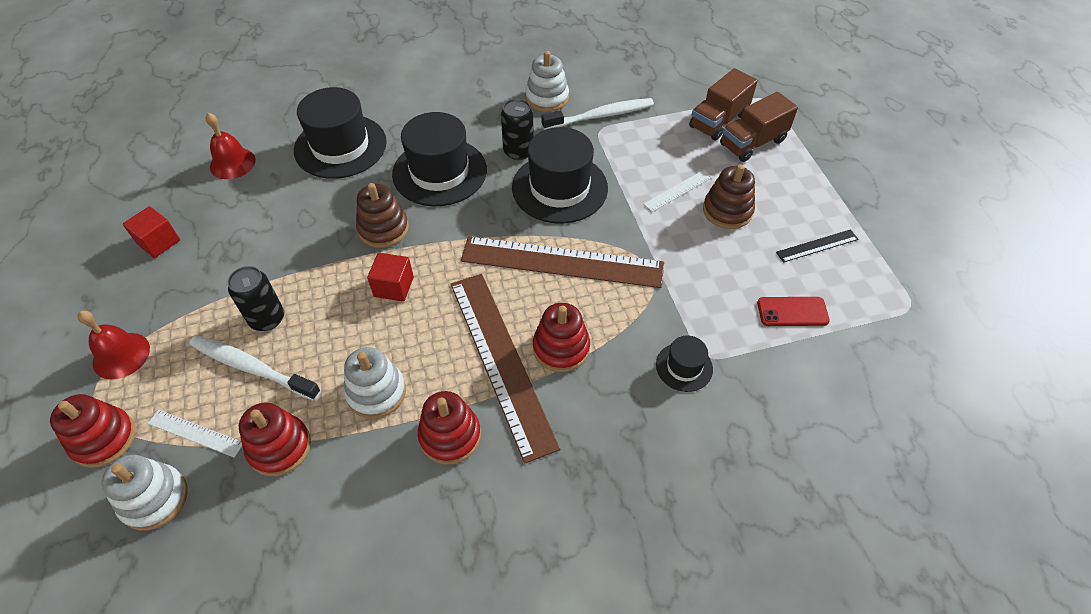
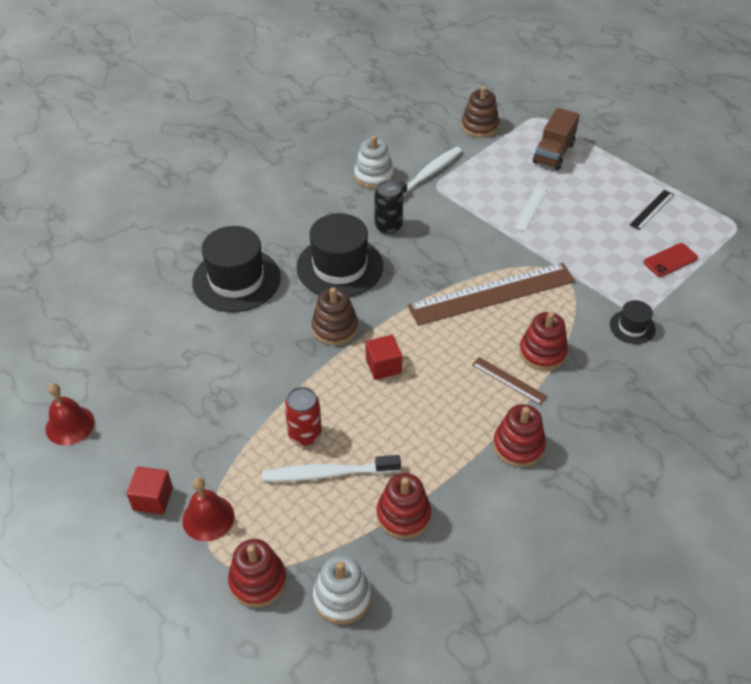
camera: 30 degrees left, 5 degrees down
red cube [123,206,180,258] -> red cube moved to [126,467,173,515]
white ruler [148,410,242,458] -> none
red bell [206,113,256,179] -> red bell moved to [45,383,95,445]
black can [228,266,284,331] -> red can [284,387,322,446]
white stacking toy [344,347,406,419] -> none
brown ruler [451,274,561,464] -> brown ruler [472,357,548,405], size x0.44
black hat [512,127,608,224] -> none
brown truck [689,68,758,141] -> none
brown stacking toy [703,164,755,229] -> brown stacking toy moved to [461,86,499,138]

